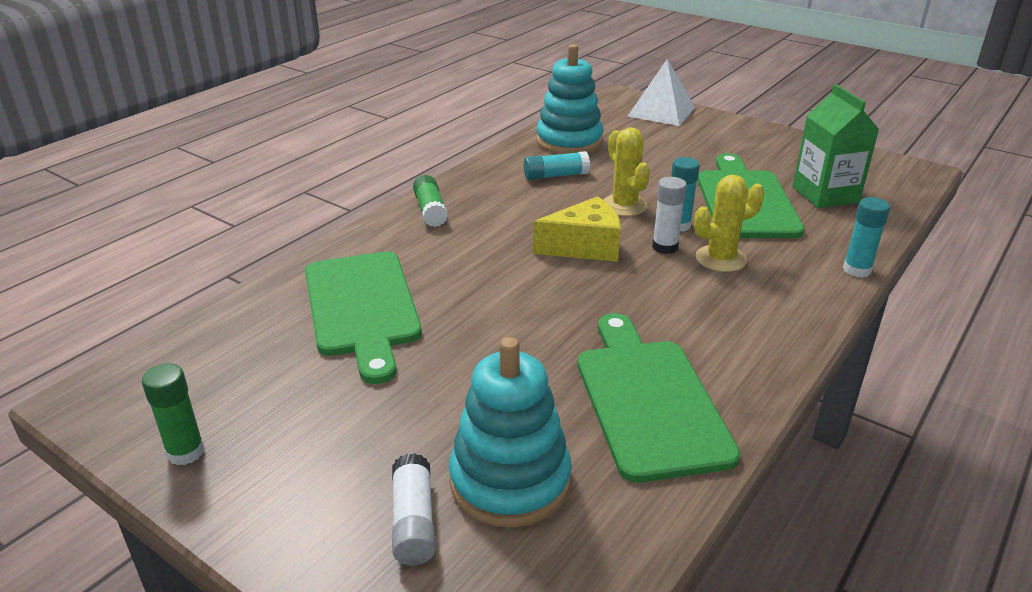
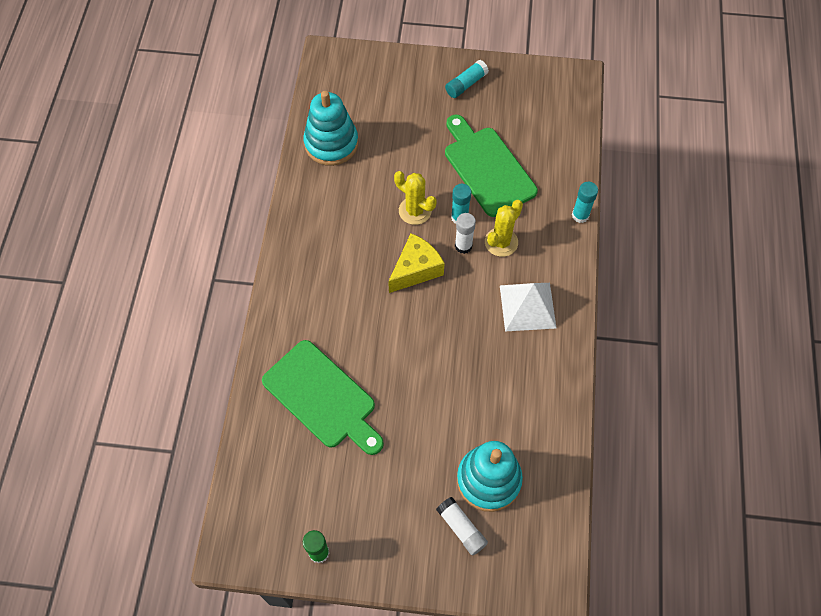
camera: 30 degrees left, 30 degrees up
green glue stick [413,175,448,227] -> none
turquoise glue stick [524,151,590,180] -> turquoise glue stick moved to [445,60,489,98]
green cutting board [577,313,740,483] -> none
white pyramid [627,59,695,126] -> white pyramid moved to [500,283,556,331]
green carton [792,84,879,208] -> none

